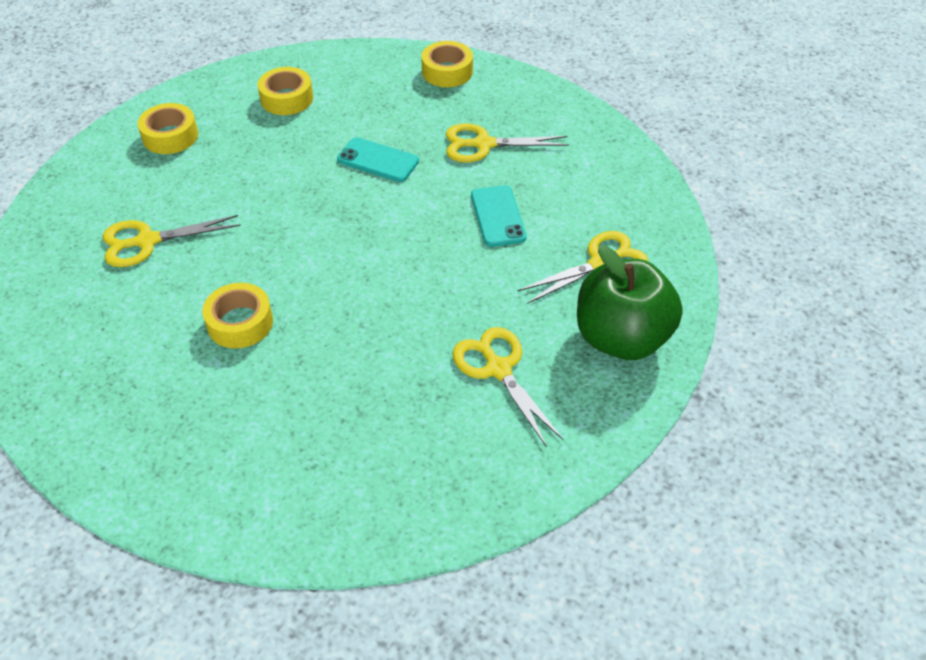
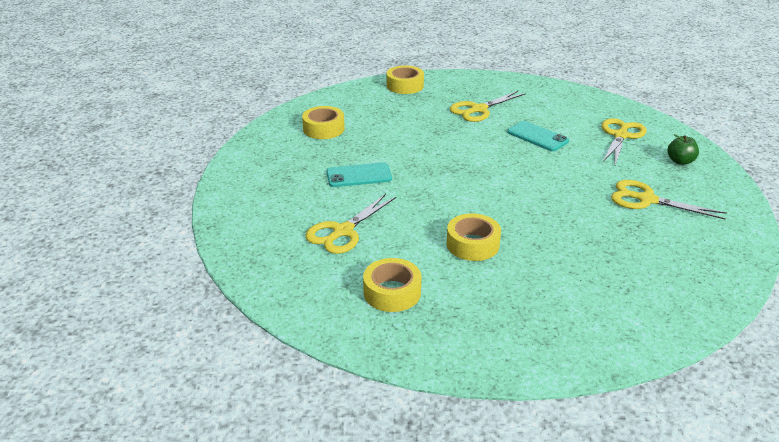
camera: 35 degrees left, 15 degrees down
yellow tape [137,103,198,154] -> yellow tape moved to [363,258,422,312]
turquoise phone [337,137,419,182] -> turquoise phone moved to [326,163,392,187]
green apple [577,245,683,360] -> green apple [667,134,699,165], size x0.43

